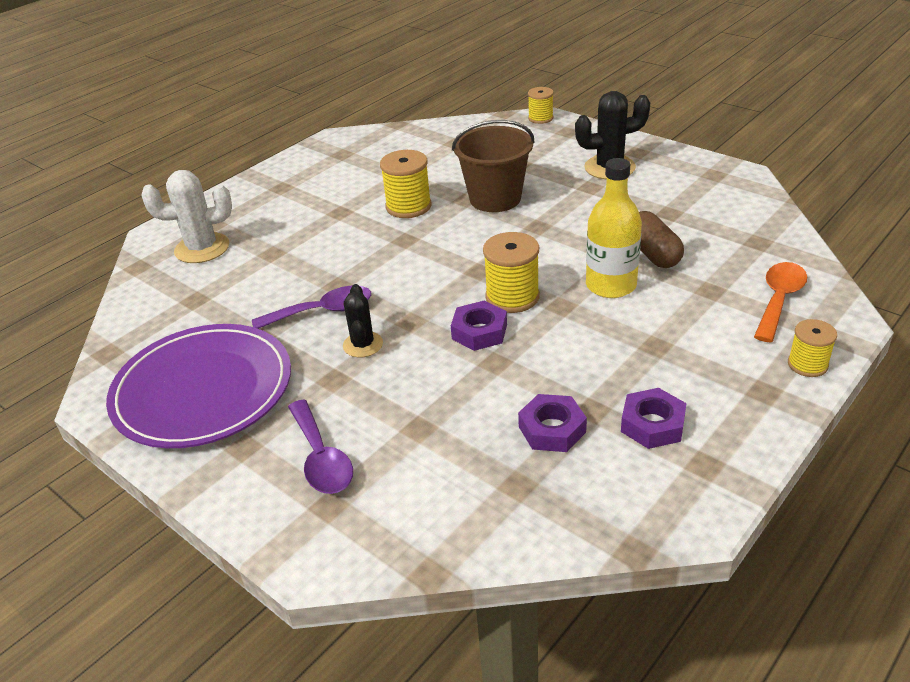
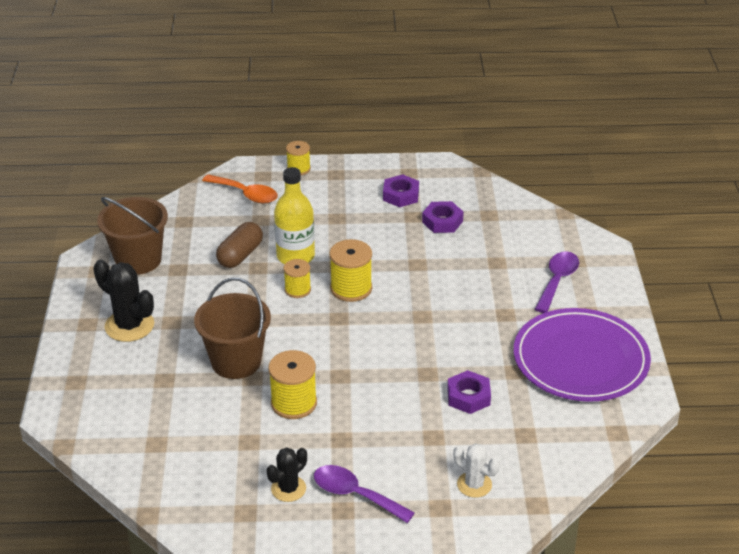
camera: 135 degrees left, 0 degrees up
white cactus [141,170,232,263] -> white cactus [453,443,500,498], size x0.62
purple spoon [252,286,371,329] -> purple spoon moved to [314,465,415,523]
black cactus [343,284,383,357] -> black cactus moved to [266,447,307,502]
purple nut [451,301,507,351] -> purple nut moved to [447,370,491,414]
yellow spool [528,87,554,124] -> yellow spool moved to [284,259,311,298]
orange spoon [754,262,807,342] -> orange spoon turned 135 degrees counterclockwise [202,174,278,203]
none -> brown bucket [97,197,168,275]

